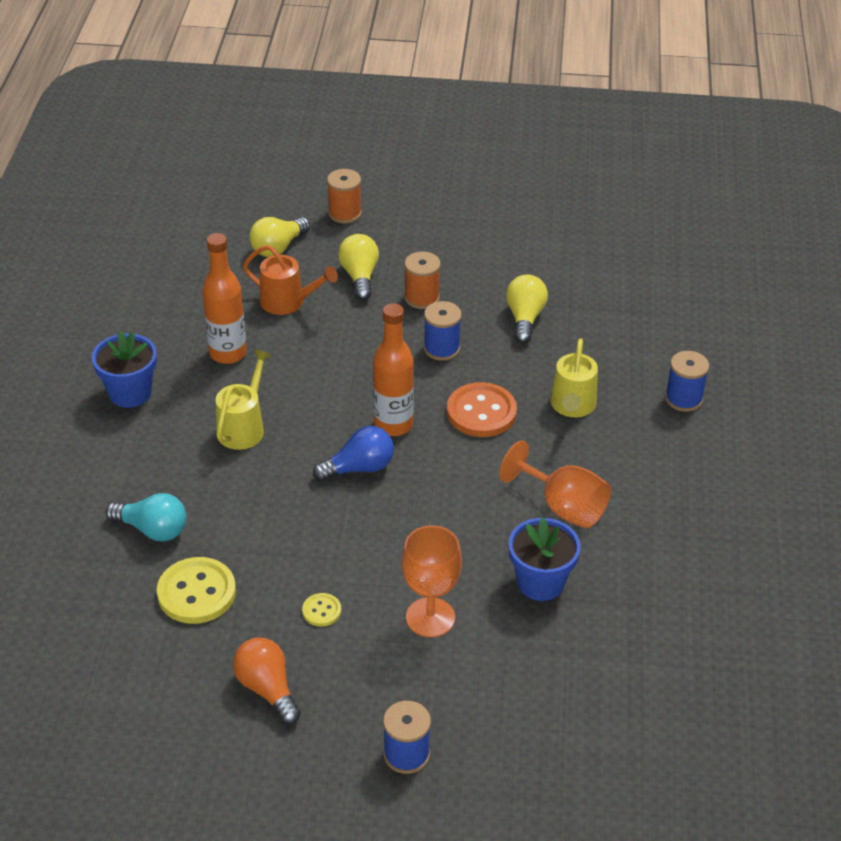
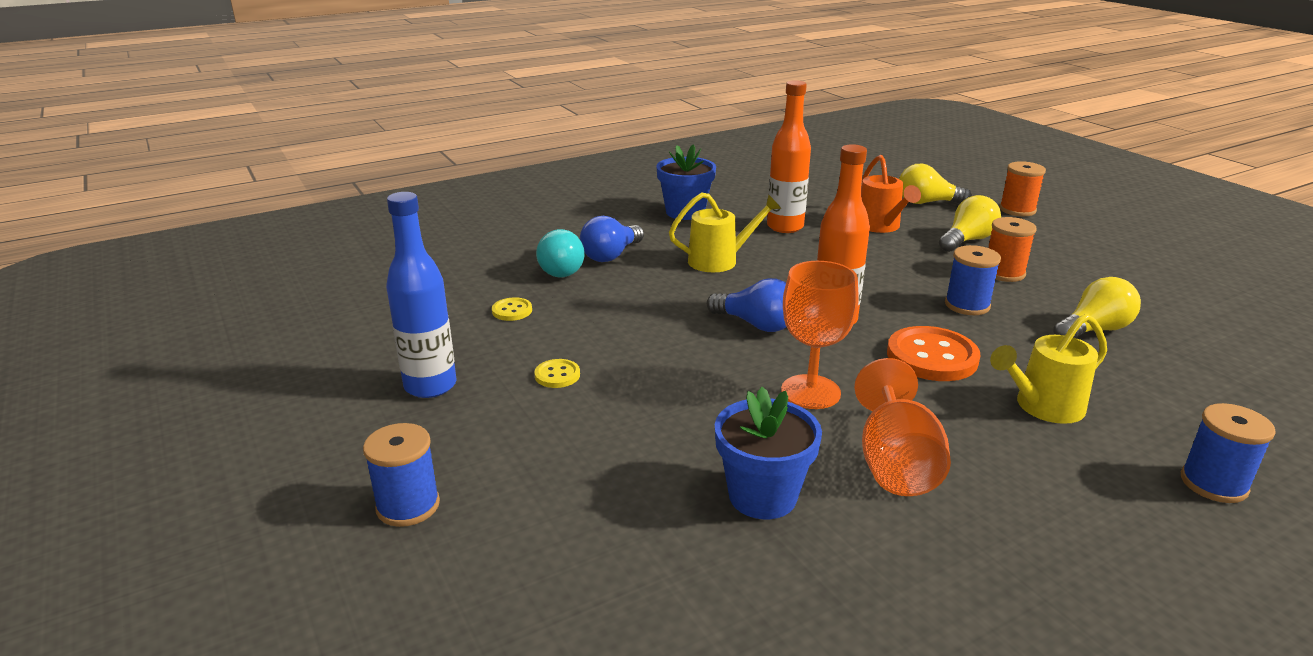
camera: 55 degrees right, 15 degrees down
yellow button [157,557,236,624] -> yellow button [492,297,532,321], size x0.49
orange light bulb [233,638,301,725] -> blue bottle [386,192,456,398]
orange goblet [401,525,462,637] -> orange goblet moved to [781,261,859,409]
none -> blue light bulb [580,216,644,262]

